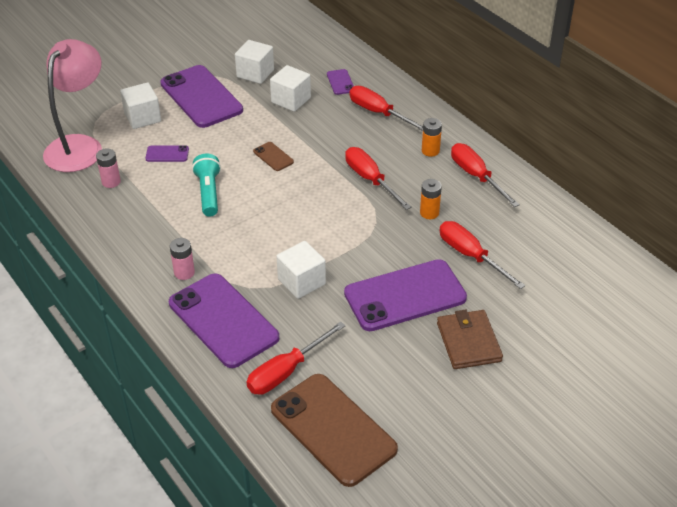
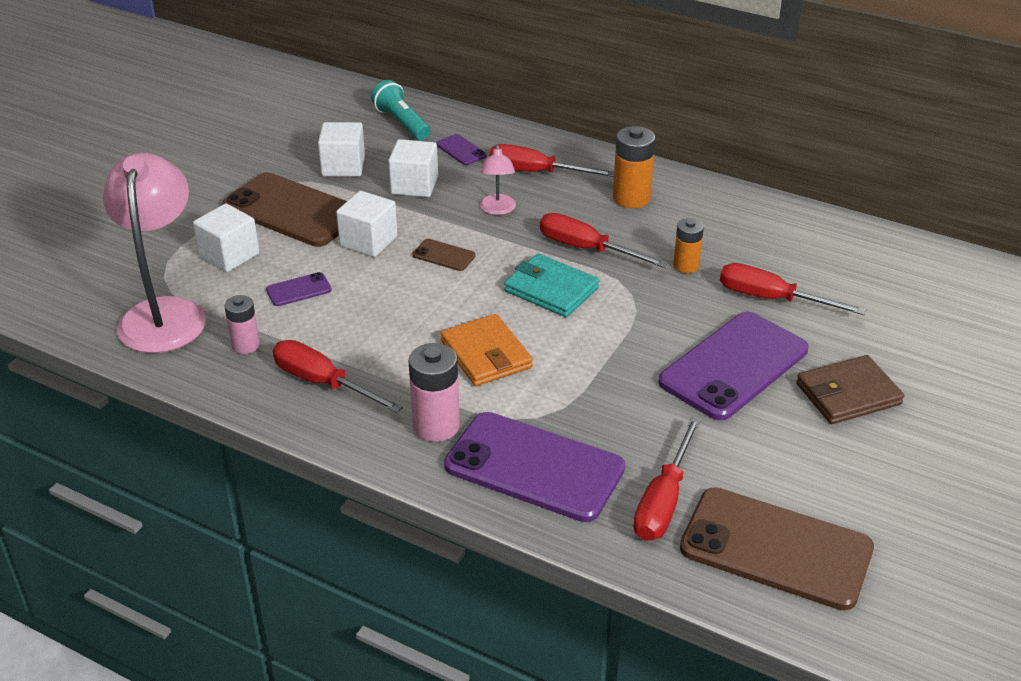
camera: 25 degrees left, 5 degrees down
purple phone [160,65,243,128] -> brown phone [222,172,347,247]
pink battery [170,238,195,280] -> pink battery [408,343,460,442], size x1.56
turquoise flashlight [192,154,221,217] -> turquoise flashlight moved to [371,80,431,141]
white cube [276,241,326,299] -> white cube moved to [336,191,398,257]
orange battery [422,118,442,157] -> orange battery [613,126,656,208], size x1.56
brown wallet [437,310,503,369] -> brown wallet turned 75 degrees counterclockwise [796,355,904,424]
red screwdriver [451,143,520,207] -> red screwdriver moved to [273,340,403,413]
none -> orange wallet [441,314,533,386]
none -> pink lamp [480,144,516,215]
none -> turquoise wallet [504,253,599,317]

